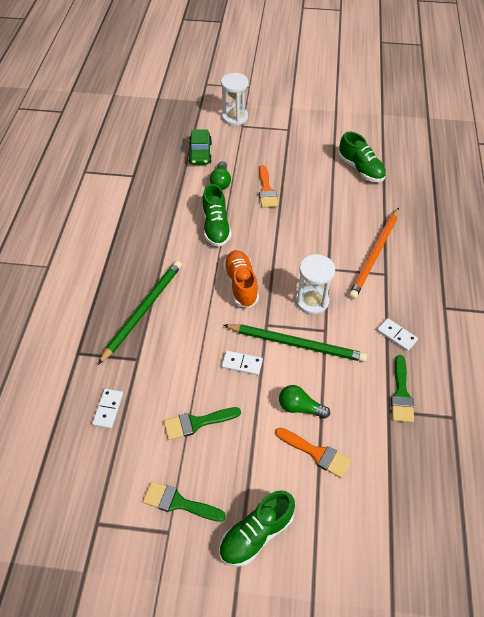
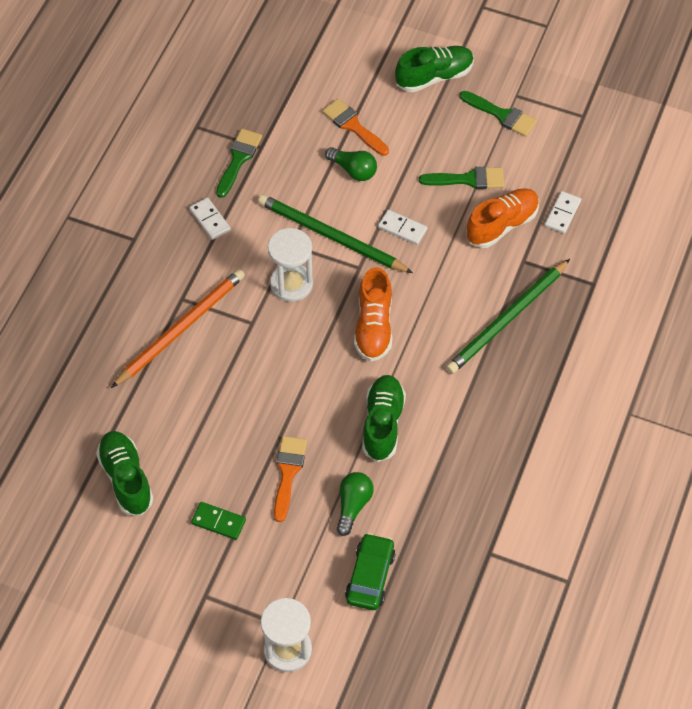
camera: 165 degrees left, 5 degrees up
none -> green domino [191,502,246,540]
none -> orange shoe [466,188,539,248]

